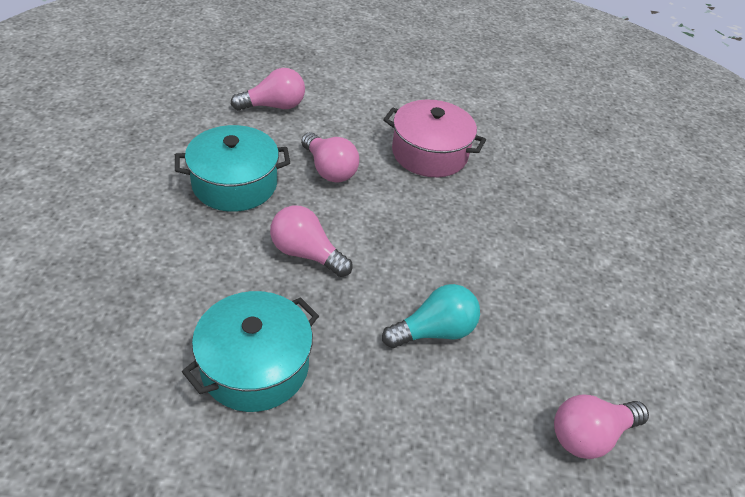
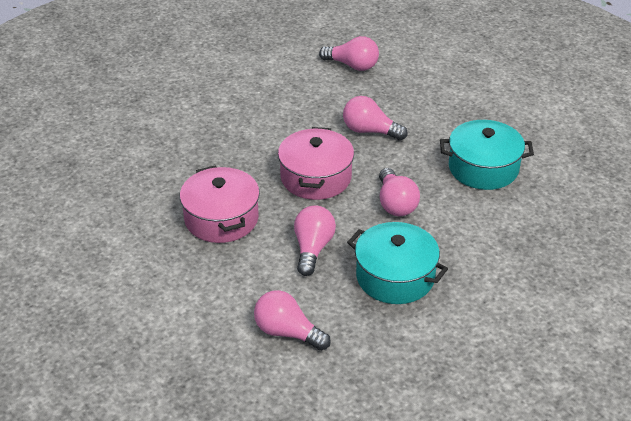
camera: 130 degrees left, 5 degrees down
turquoise light bulb [382,284,480,348] -> pink light bulb [343,96,408,141]
none -> pink pot [278,127,354,200]

